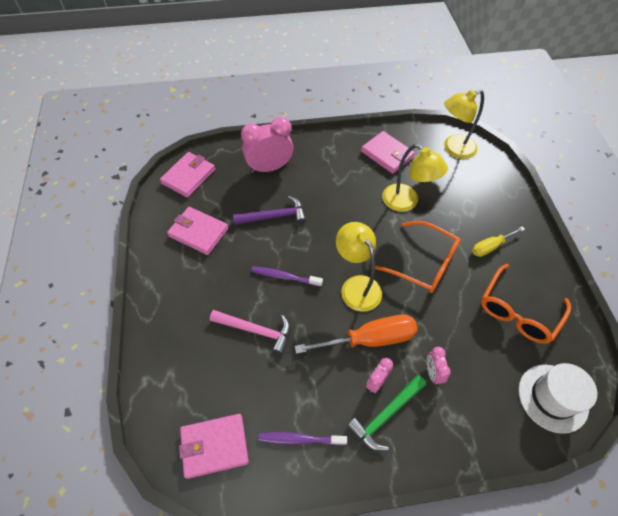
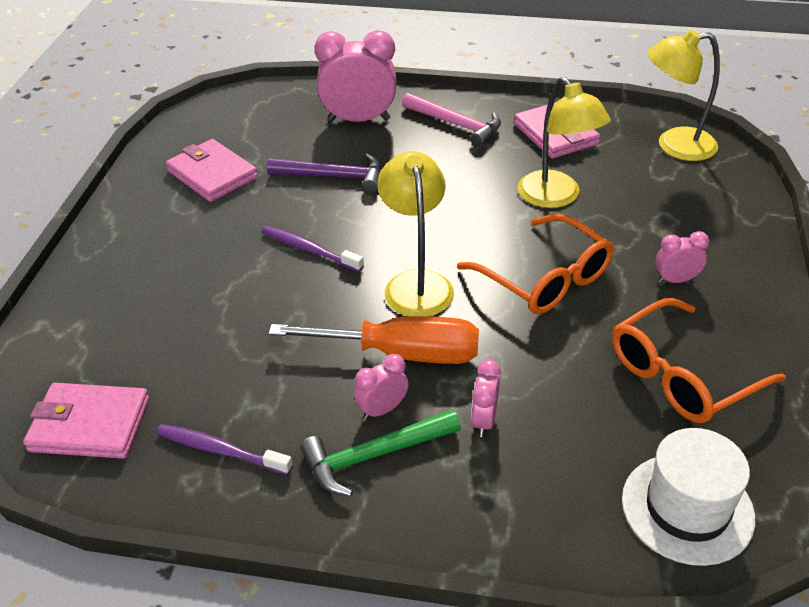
camera: 20 degrees right, 15 degrees down
pink wallet [160,152,215,198] -> none
pink hammer [210,310,290,355] -> pink hammer moved to [402,93,501,147]
yellow screwdriver [472,226,525,257] -> pink clock [655,231,710,283]

